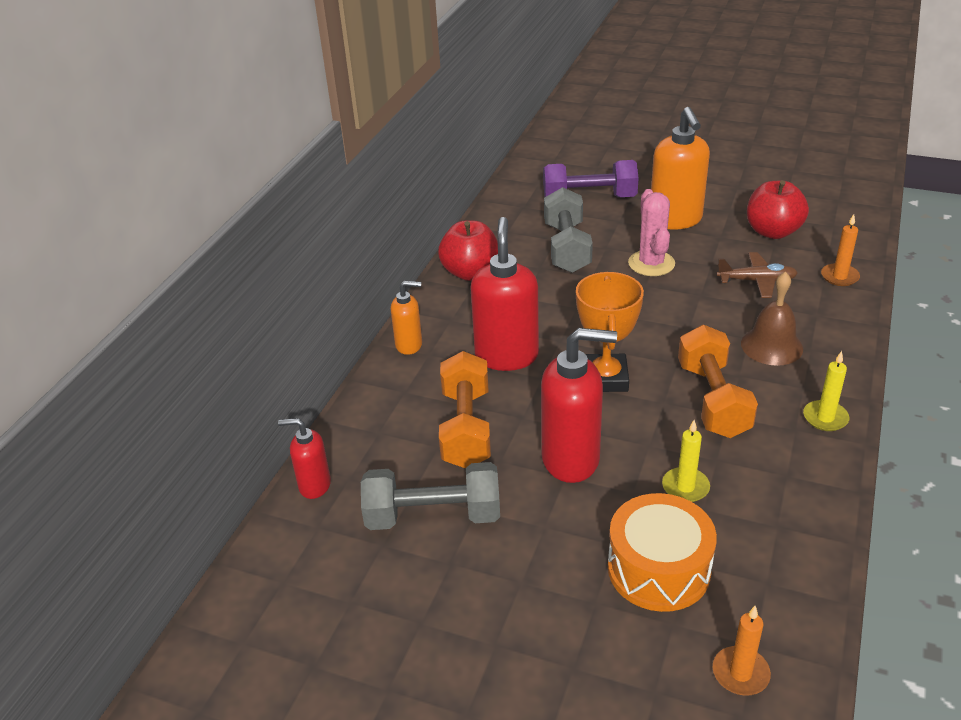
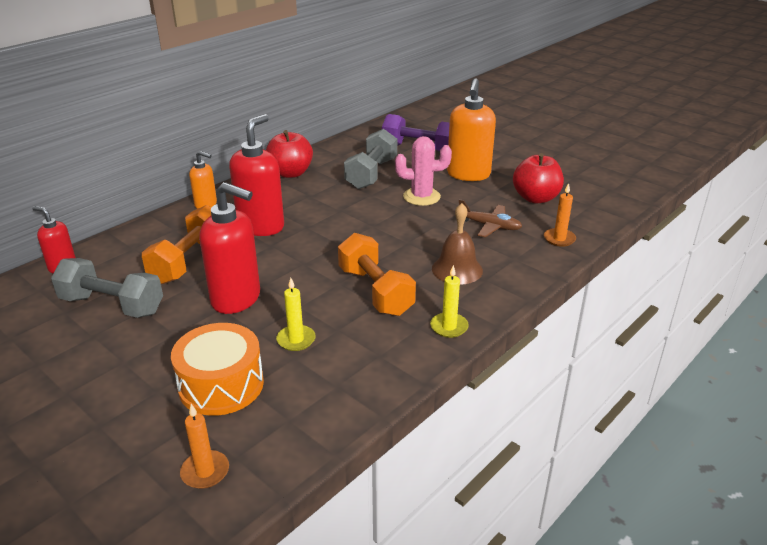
camera: 20 degrees right, 5 degrees down
orange trophy [576,272,644,392] -> none
pink cactus [628,189,675,276] -> pink cactus turned 75 degrees clockwise [395,136,452,206]
orange dumbbell [678,325,758,438] -> orange dumbbell turned 45 degrees counterclockwise [338,233,416,316]

